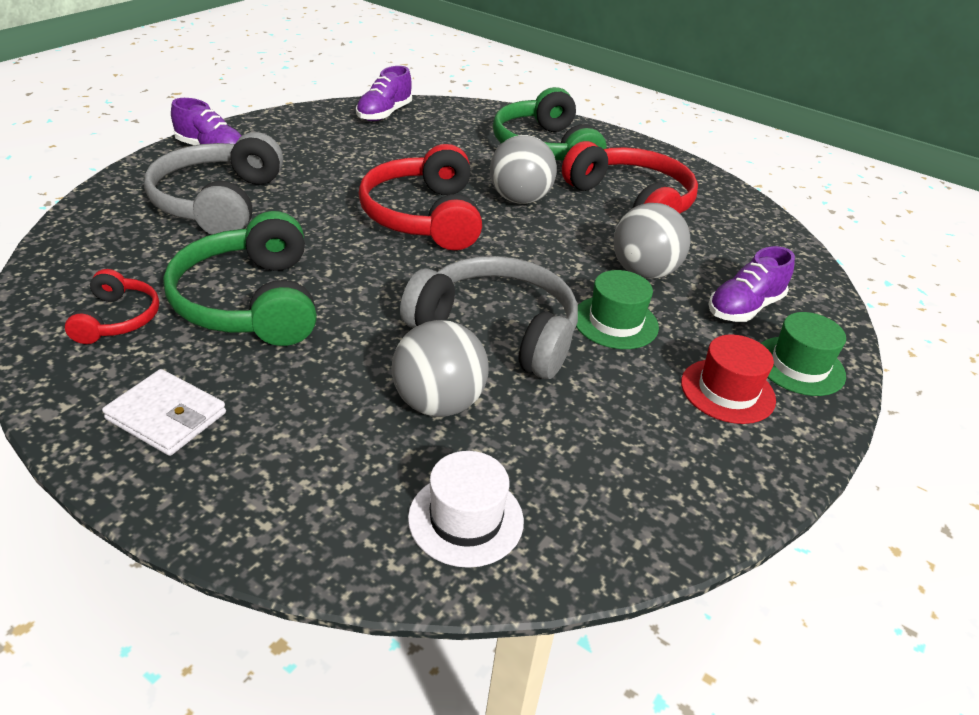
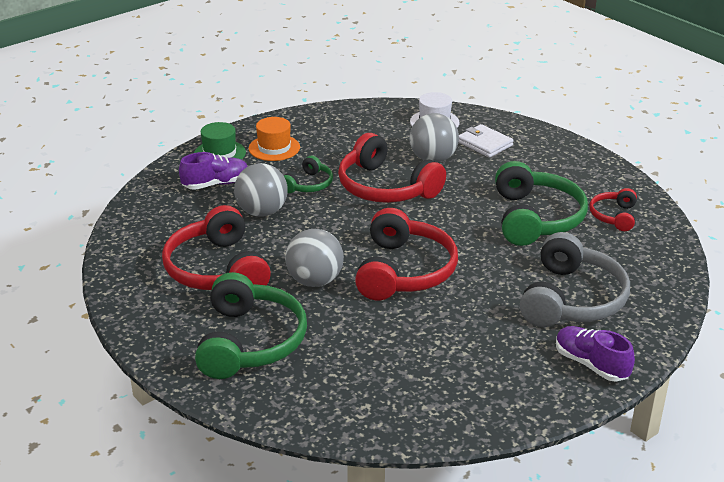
camera: 160 degrees left, 5 degrees down
white wallet [102,369,226,456] -> white wallet moved to [459,124,514,158]
purple shoe [356,66,412,121] -> none
grey headphones [400,256,578,379] -> red headphones [338,133,446,203]
green hat [576,270,659,349] -> green headphones [284,156,333,193]
red hat [681,334,776,424] -> orange hat [249,117,300,161]

